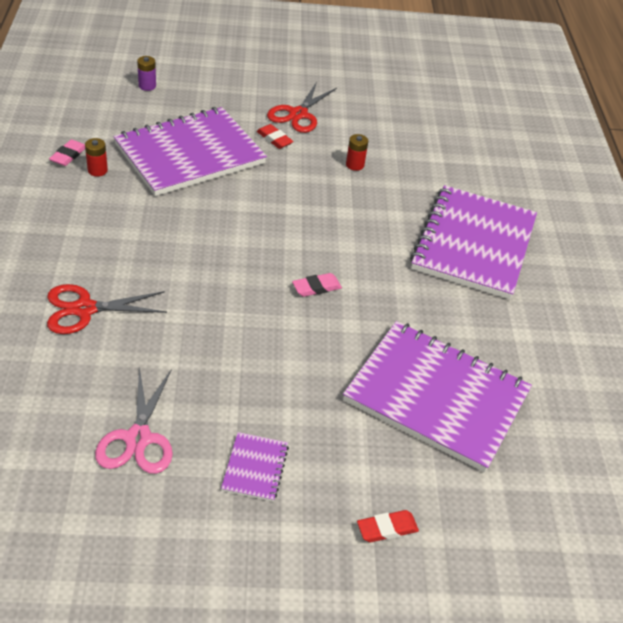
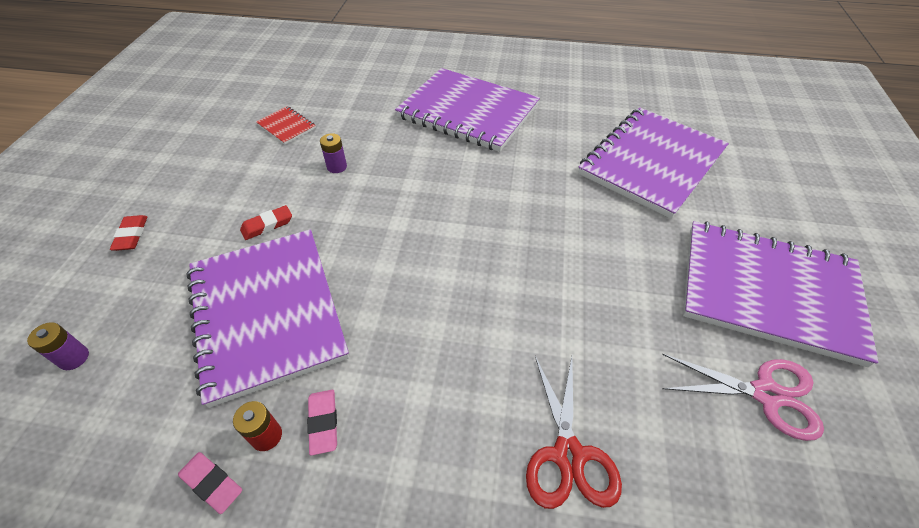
camera: 75 degrees left, 5 degrees up
purple notebook [221,432,289,502] -> purple notebook [683,221,878,367], size x2.44
red scissors [267,82,337,133] -> none
pink eraser [292,273,342,297] -> pink eraser moved to [307,390,337,455]
red battery [346,134,368,171] -> purple battery [320,133,347,173]
red eraser [357,510,419,542] -> red eraser moved to [110,215,148,251]
none -> red notebook [256,106,316,145]

